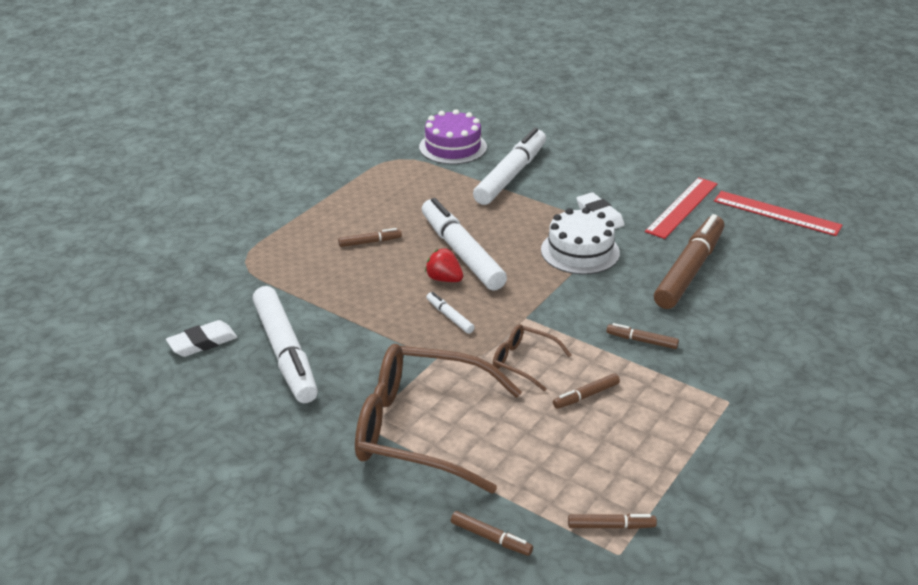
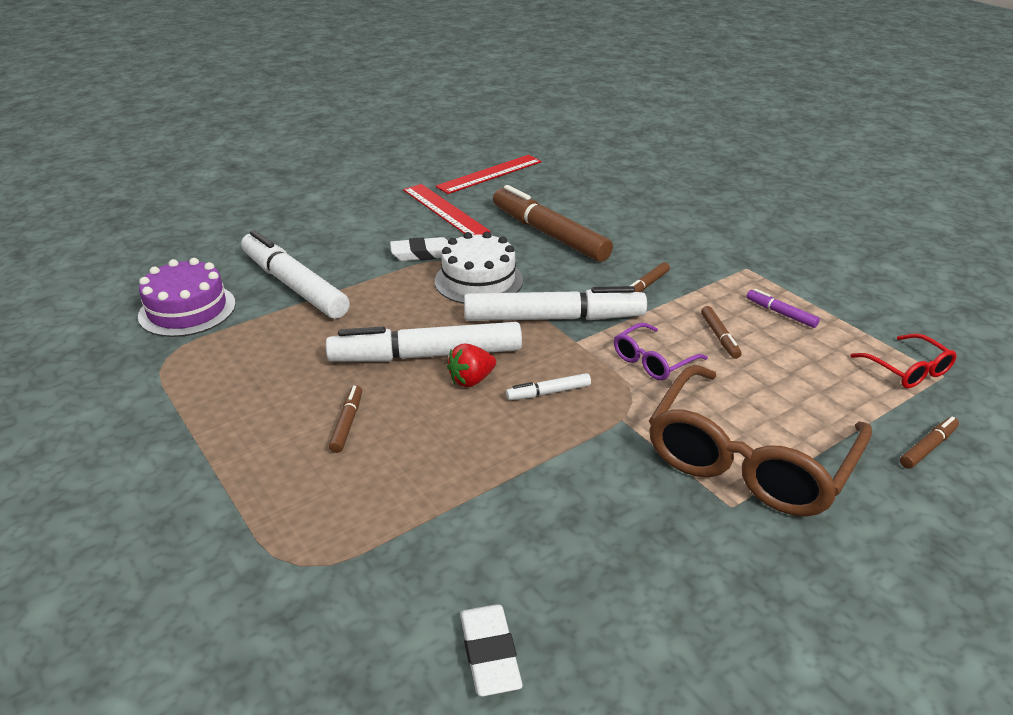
camera: 70 degrees left, 0 degrees up
white marker [252,286,318,403] -> white marker moved to [464,286,647,321]
brown glasses [493,324,571,391] -> purple glasses [614,323,708,381]
brown marker [568,514,657,529] -> red glasses [851,333,957,388]
none -> purple marker [746,289,820,328]

